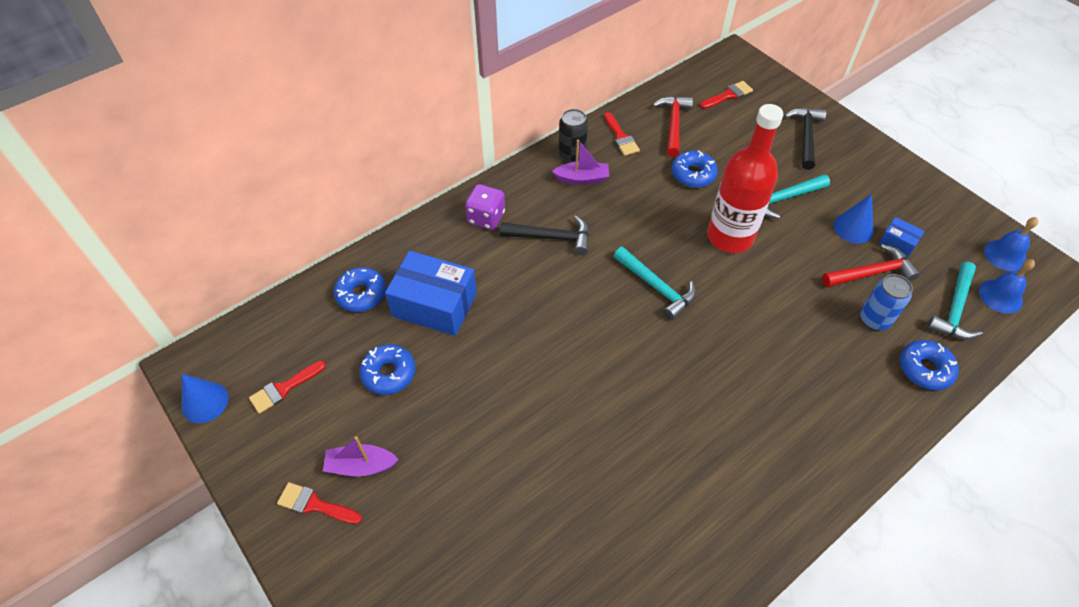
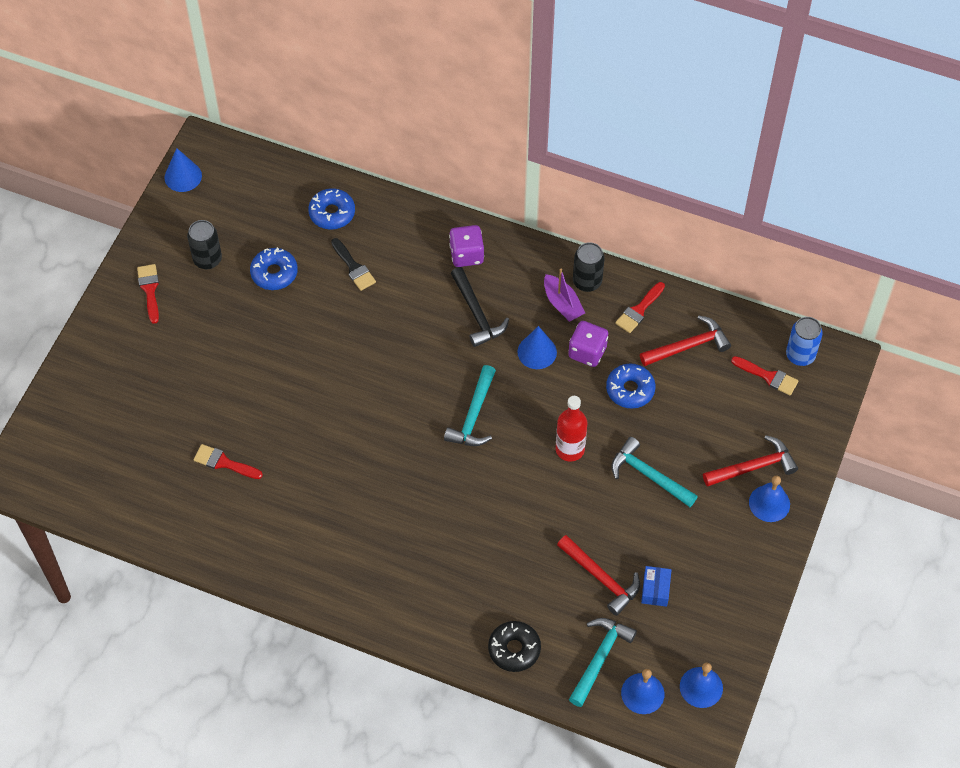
camera: 60 degrees right, 5 degrees up
red brush [249,361,326,414] -> red brush moved to [193,444,263,479]
purple boat [323,436,399,476] -> none
blue box [385,251,477,336] -> black brush [331,238,376,291]
red bottle [707,104,784,253] -> red bottle [556,396,587,462], size x0.60
black hammer [785,108,826,170] -> red hammer [703,435,798,487]
blue cone [834,194,873,243] -> blue cone moved to [517,326,557,369]
blue can [860,274,913,330] -> blue can moved to [786,317,823,366]
blue donut [900,340,959,390] -> black donut [488,621,541,672]
turquoise hammer [927,262,983,340] -> turquoise hammer turned 120 degrees clockwise [569,618,637,707]
none -> black can [187,220,222,269]
none -> purple dice [568,321,608,367]
none -> blue bell [749,475,790,522]

